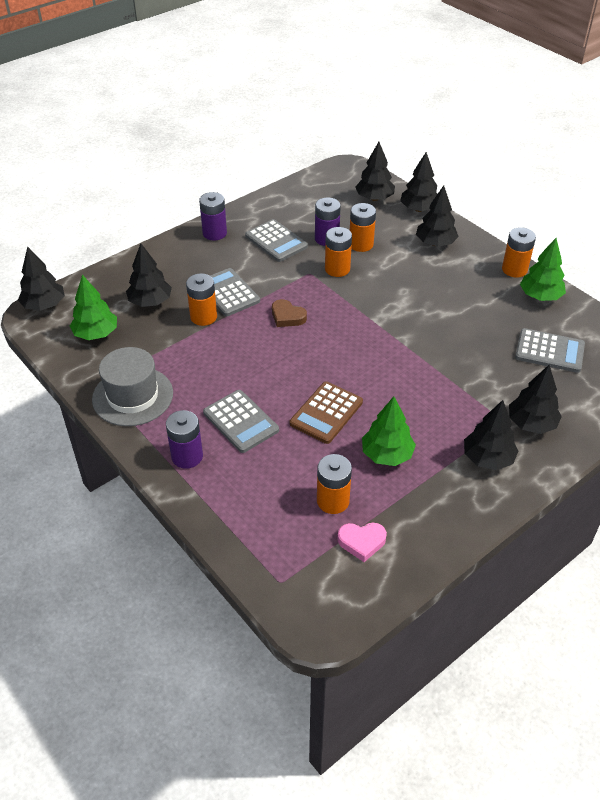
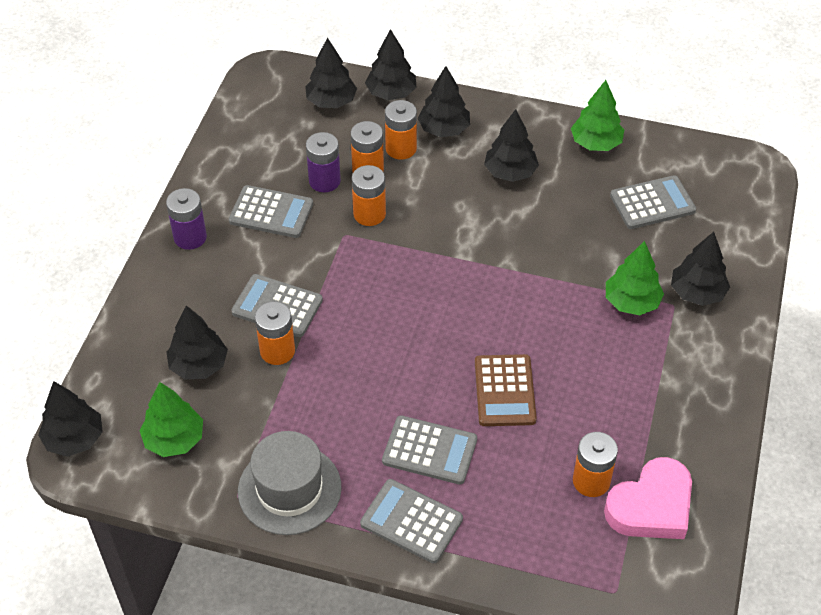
camera: 35 degrees left, 5 degrees up
purple battery [166,410,203,469] -> grey calculator [360,479,463,563]
brown heart [272,299,307,327] -> none
pink heart [337,523,387,562] -> pink heart [604,457,692,539], size x1.78
green tree [362,396,416,466] -> green tree moved to [606,241,664,315]
black tree [464,400,518,470] -> black tree moved to [484,109,539,182]
orange battery [502,227,536,278] -> orange battery moved to [385,100,417,160]

